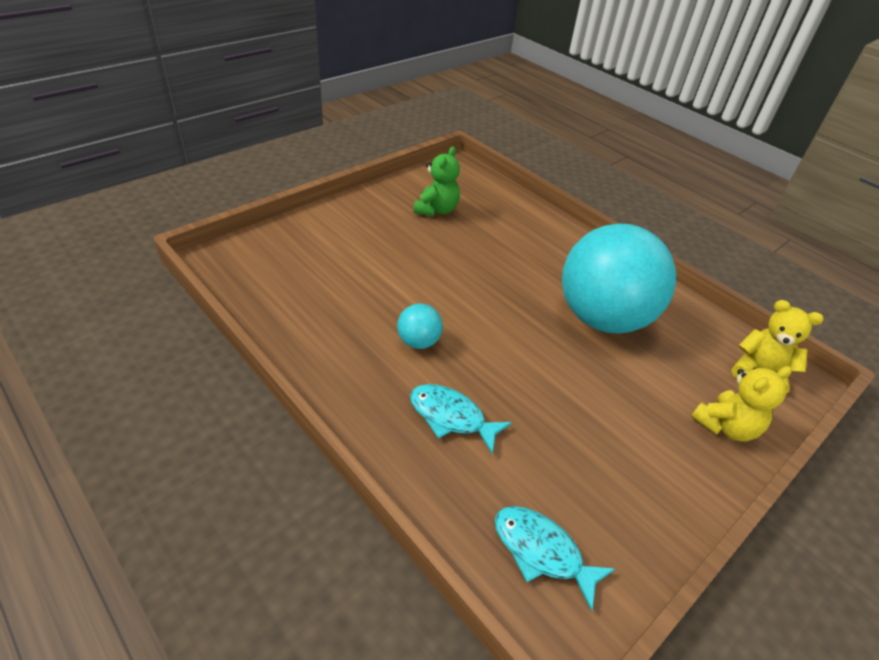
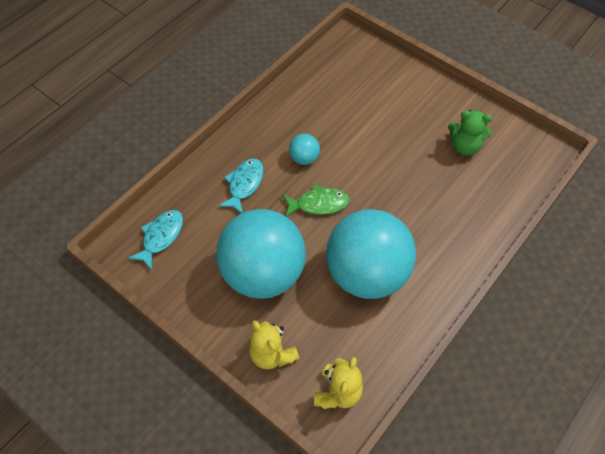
camera: 85 degrees right, 15 degrees up
none -> turquoise ball [216,209,306,299]
none -> green fish [282,184,350,217]

